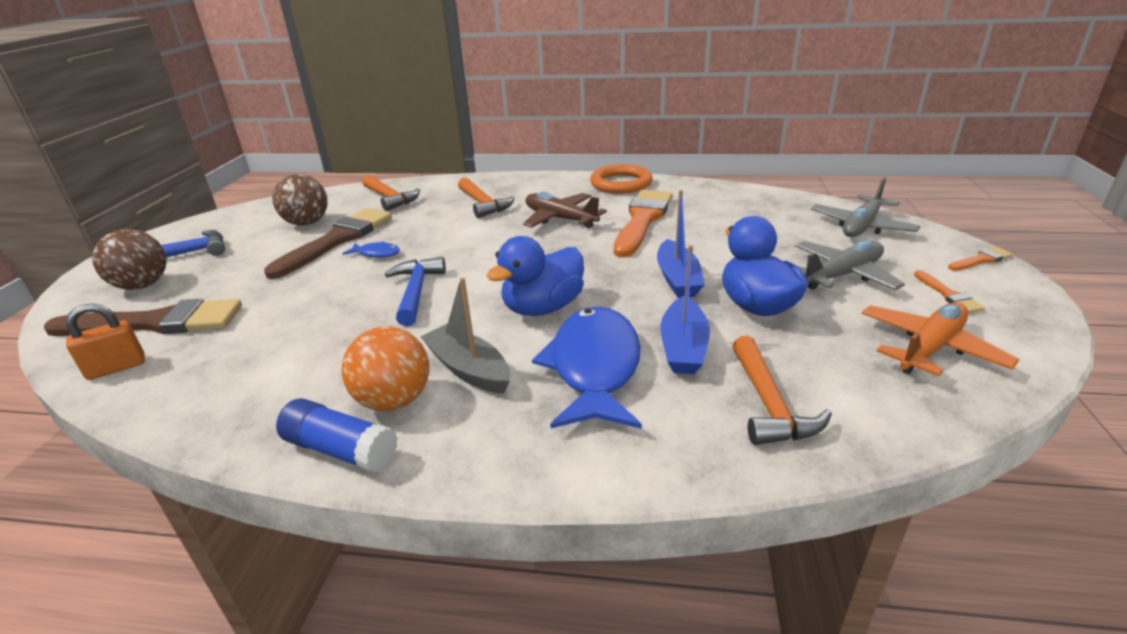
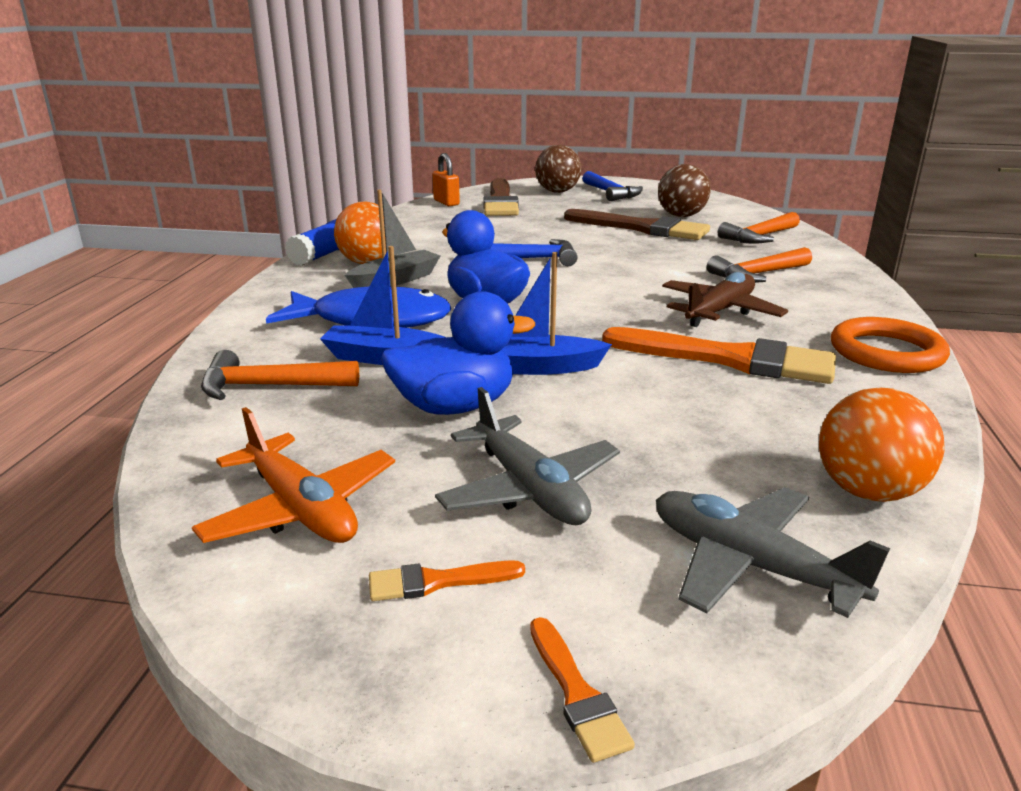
camera: 90 degrees right, 5 degrees down
blue fish [342,241,400,258] -> none
none -> orange ball [819,388,945,502]

